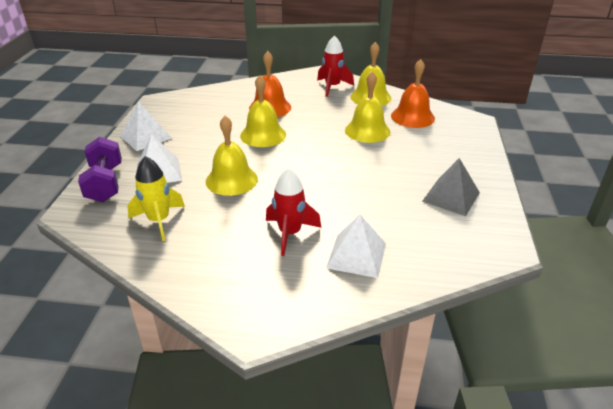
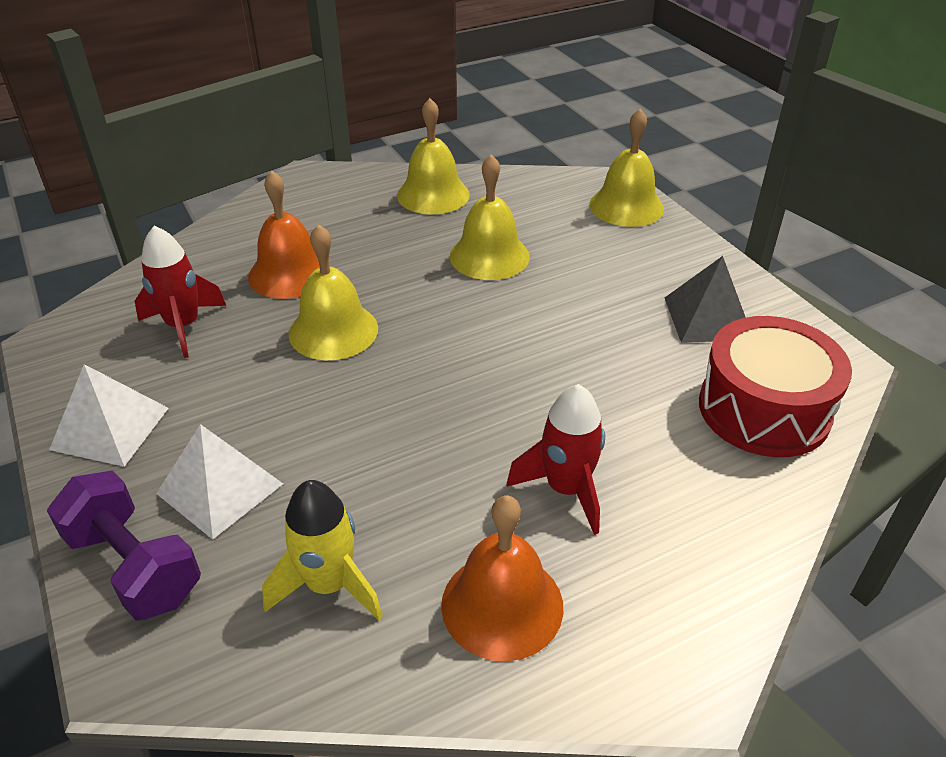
camera: 35 degrees left, 5 degrees up
yellow bell [206,116,258,196] -> yellow bell moved to [590,108,664,227]
red rocket [317,35,354,97] -> red rocket moved to [135,226,226,358]
white pyramid [326,215,386,278] -> none
orange bell [391,59,435,128] -> orange bell moved to [441,495,563,661]
none -> red drum [699,316,852,457]

